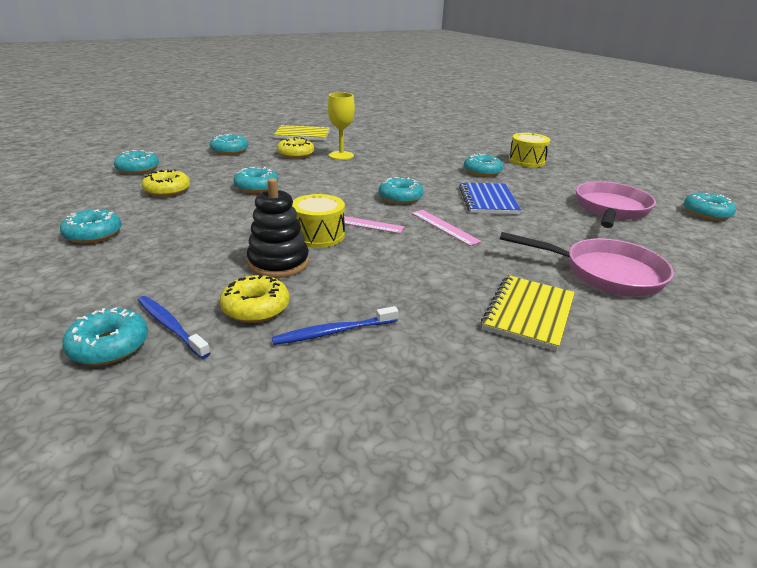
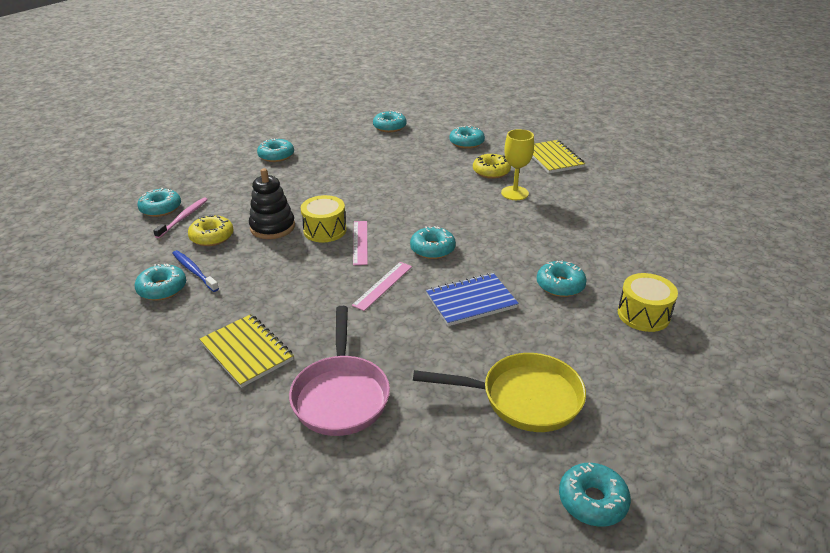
camera: 70 degrees right, 5 degrees up
blue toothbrush [138,296,210,359] -> pink toothbrush [153,197,208,238]
yellow donut [142,169,190,197] -> none
turquoise donut [233,167,278,193] -> turquoise donut moved to [135,264,186,301]
yellow notebook [481,275,575,351] -> yellow notebook turned 45 degrees clockwise [199,314,294,388]
pink pan [576,181,656,228] -> yellow pan [413,353,586,432]

